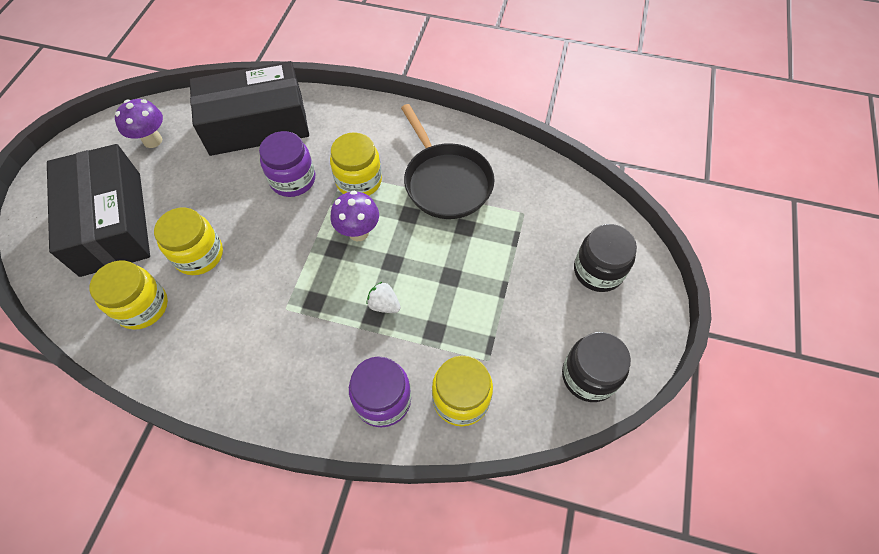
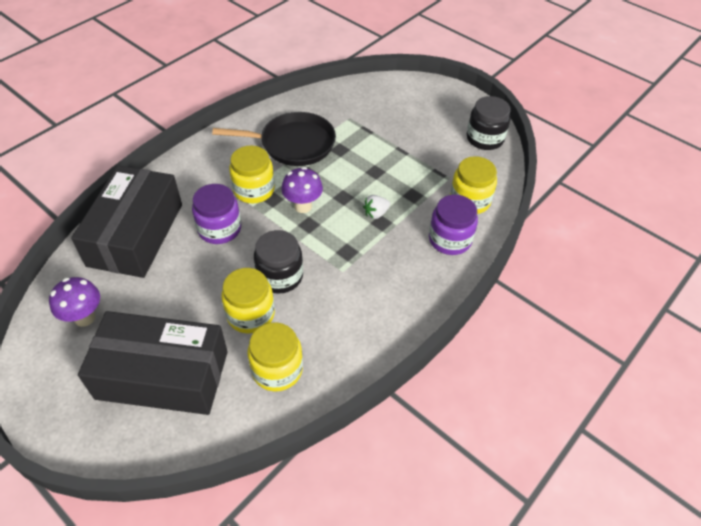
camera: 65 degrees left, 10 degrees down
black jar [574,224,637,292] -> black jar moved to [254,230,303,294]

